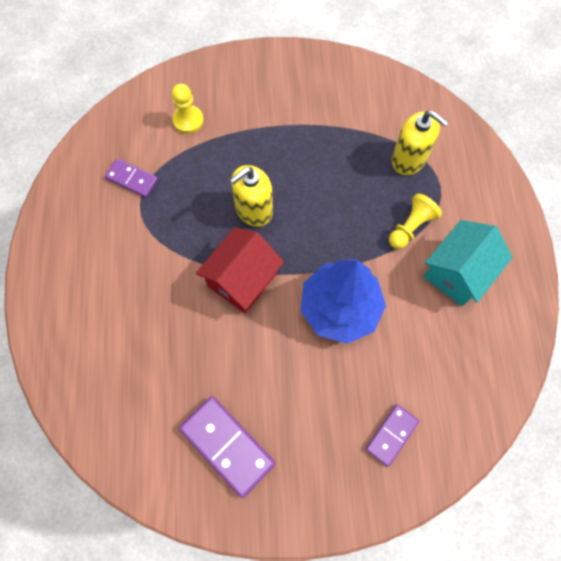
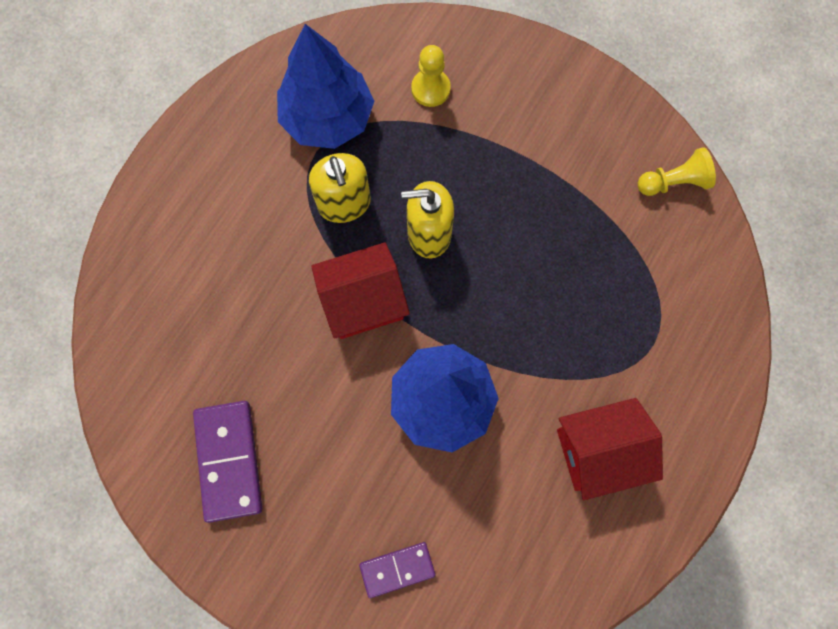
camera: 35 degrees right, 5 degrees up
purple domino [105,158,158,198] -> blue tree [277,24,374,149]
yellow pawn [389,193,442,249] -> yellow pawn moved to [637,147,716,196]
yellow soap dispenser [392,110,448,175] -> yellow soap dispenser moved to [309,153,371,223]
turquoise house [423,220,513,306] -> red house [557,398,663,500]

